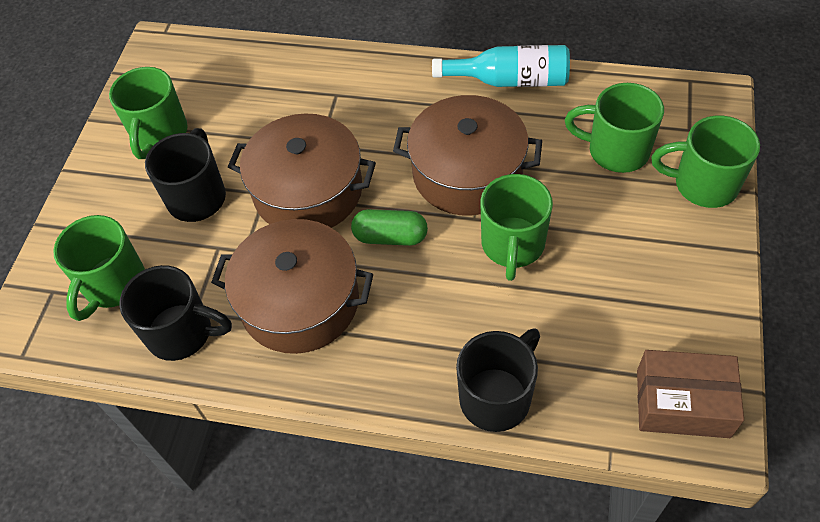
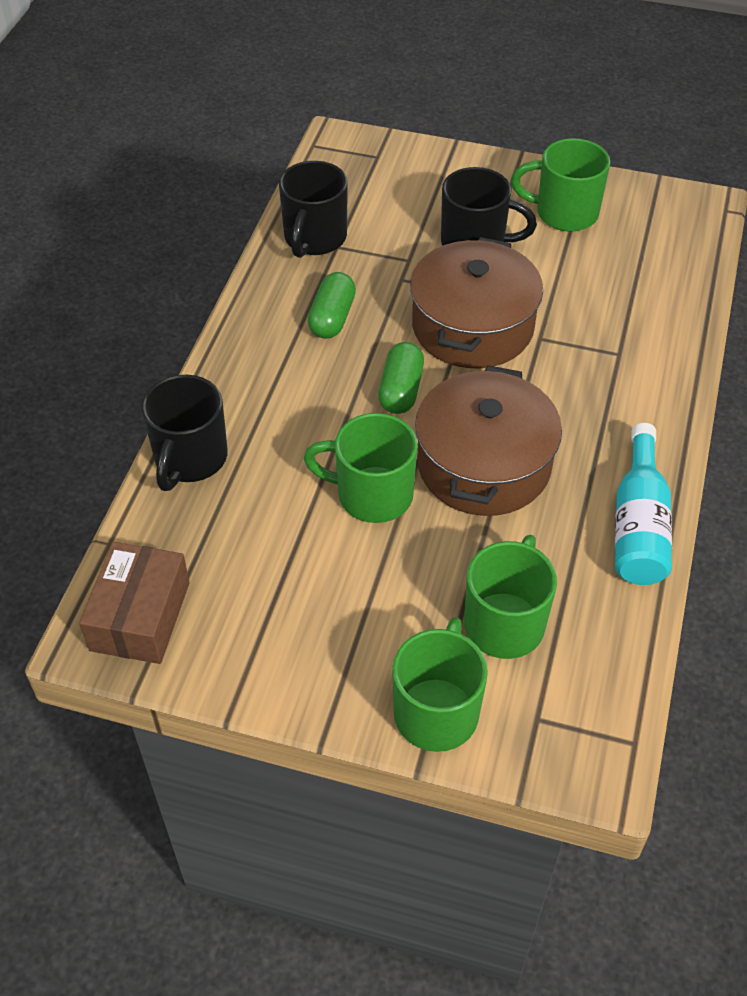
camera: 90 degrees right, 5 degrees down
green mug [53,215,145,321] -> none
brown pot [211,219,373,354] -> green capsule [308,272,356,339]
black mug [456,328,540,432] -> black mug turned 60 degrees clockwise [141,375,228,491]

